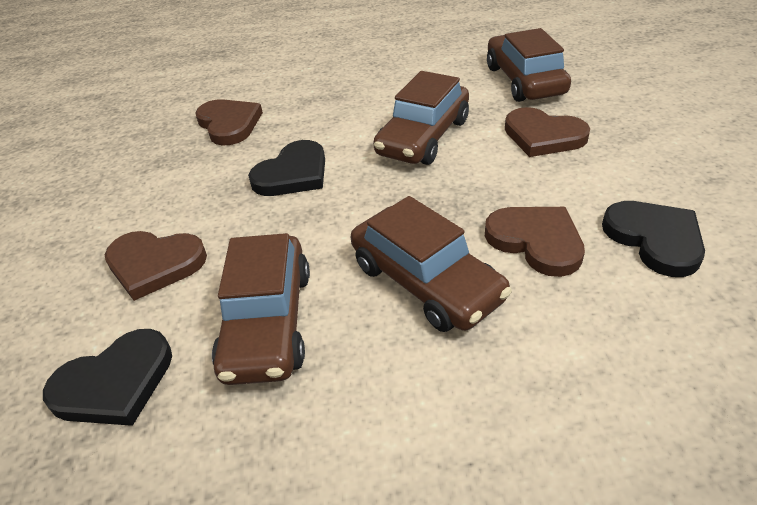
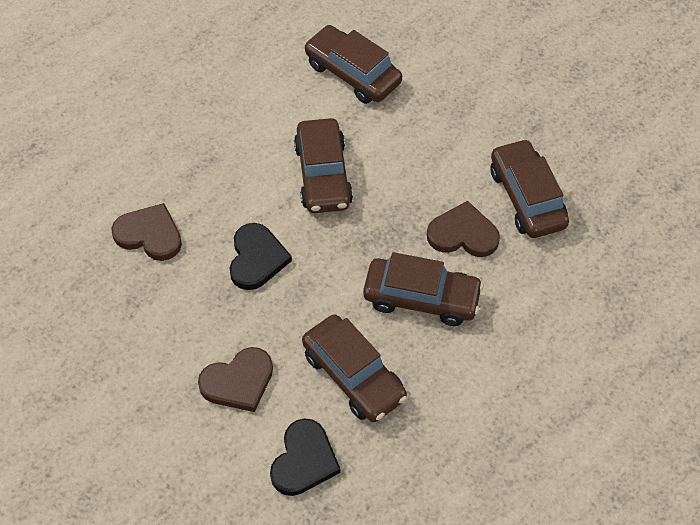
camera: 40 degrees left, 15 degrees up
brown heart [505,107,590,157] -> none
black heart [602,201,705,277] -> brown car [491,139,569,238]

